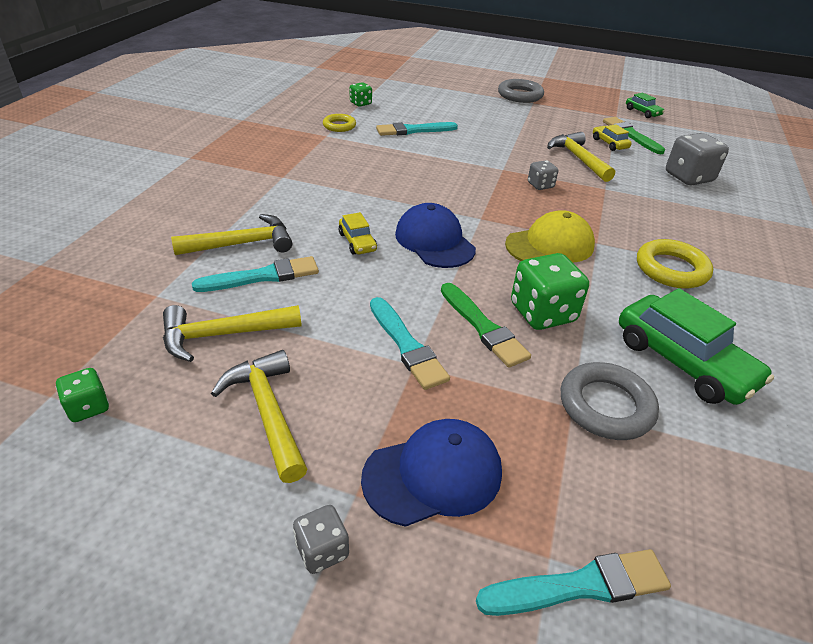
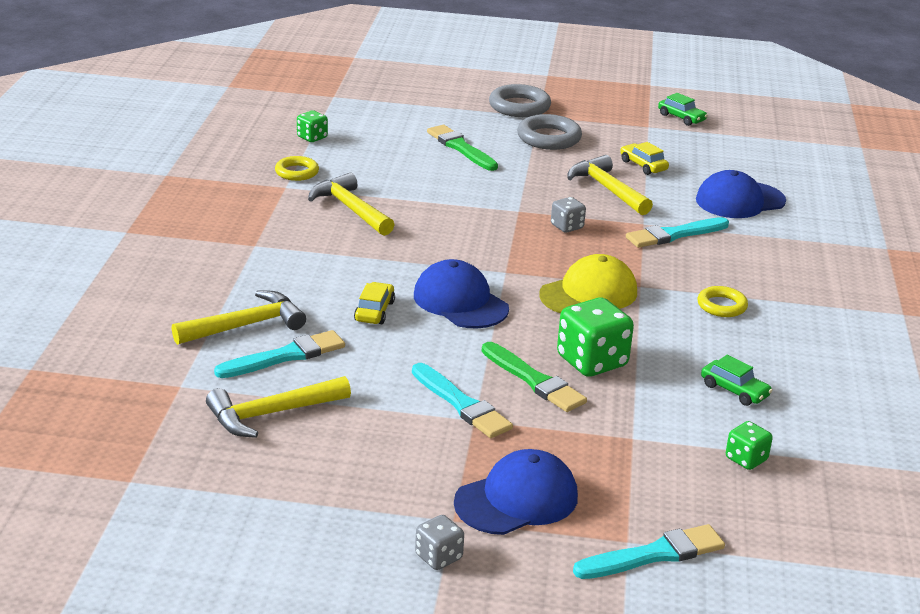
camera: 10 degrees left, 10 degrees down
green dice [56,368,109,422] -> green dice moved to [726,421,773,470]
yellow hammer [211,350,307,483] -> yellow hammer moved to [308,172,394,236]
yellow car [339,212,377,255] -> yellow car turned 135 degrees counterclockwise [354,282,395,324]
turquoise brush [376,122,458,136] -> turquoise brush moved to [626,217,729,248]
grey ring [561,362,659,440] -> grey ring moved to [517,114,582,150]
green brush [603,117,665,154] -> green brush moved to [427,125,498,171]
green car [619,288,774,405] -> green car [701,355,773,406], size x0.50
yellow ring [637,239,713,289] -> yellow ring [698,286,748,317], size x0.63
grey dice [666,133,729,186] -> blue cap [696,170,786,218]

